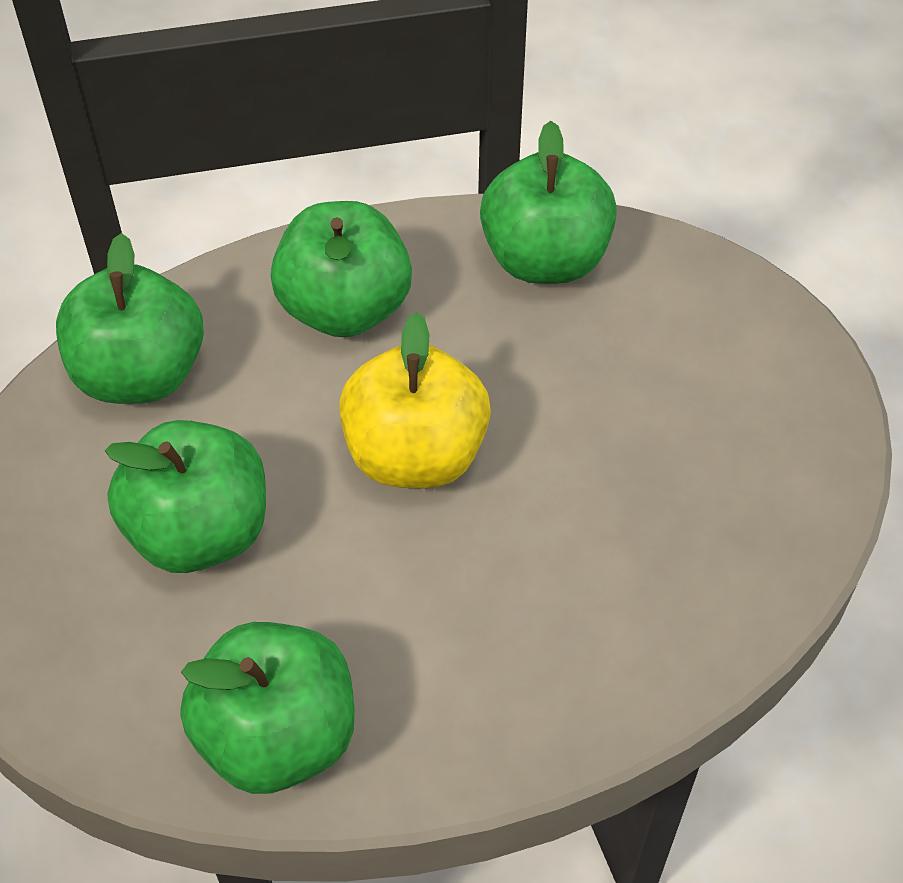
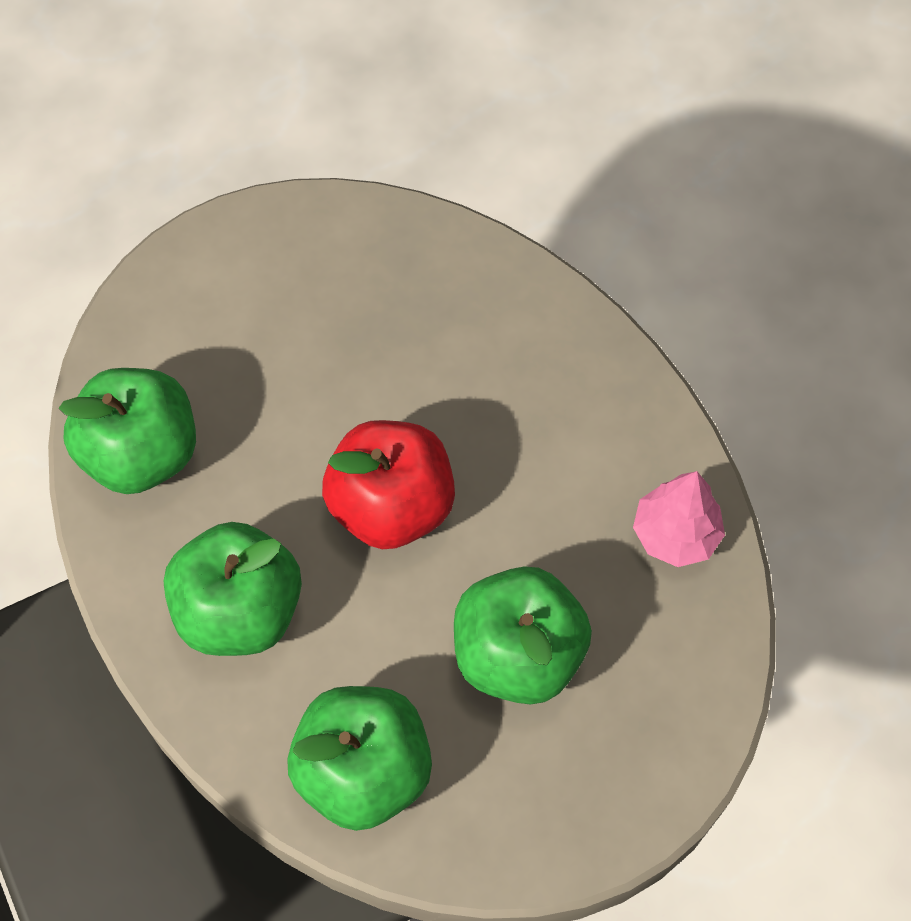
camera: 105 degrees left, 10 degrees up
green apple [180,622,355,794] -> pink tree [633,471,725,567]
yellow apple [339,312,491,489] -> red apple [322,420,455,549]

